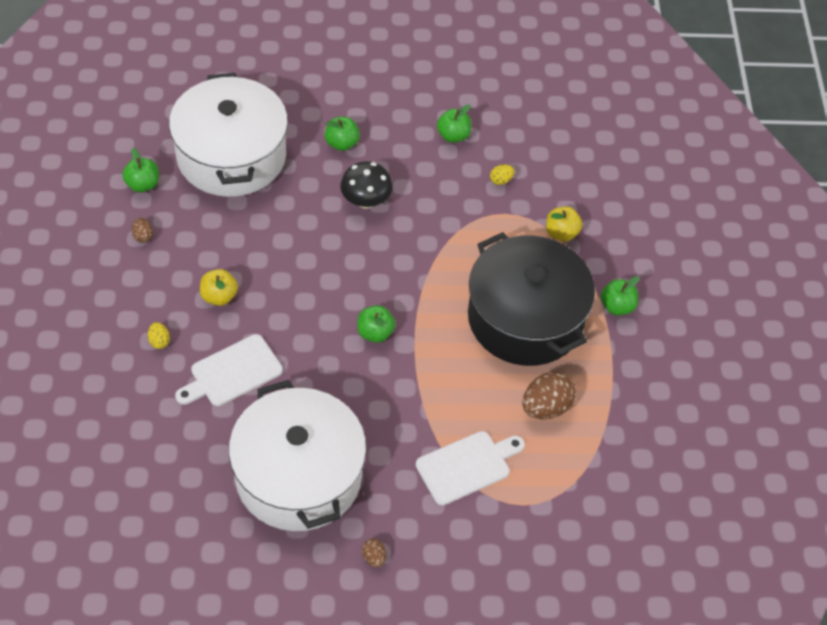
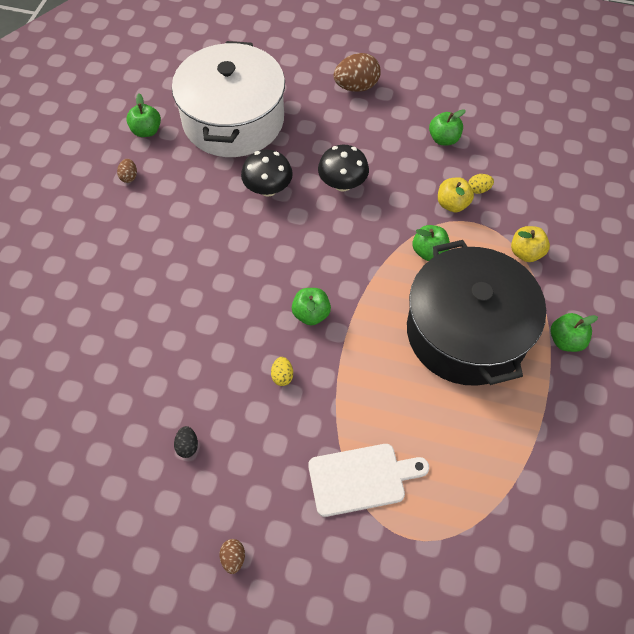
camera: 20 degrees right, 5 degrees up
yellow egg [148,322,170,349] -> yellow egg moved to [271,357,293,386]
white cutting board [175,334,283,406] -> none
yellow apple [200,269,238,306] -> yellow apple moved to [438,177,474,212]
white pot [229,380,367,531] -> black egg [174,426,198,458]
green apple [325,117,360,151] -> green apple moved to [412,225,450,261]
brown egg [522,372,576,420] -> brown egg moved to [334,53,381,92]
none -> black mushroom [241,150,293,197]

